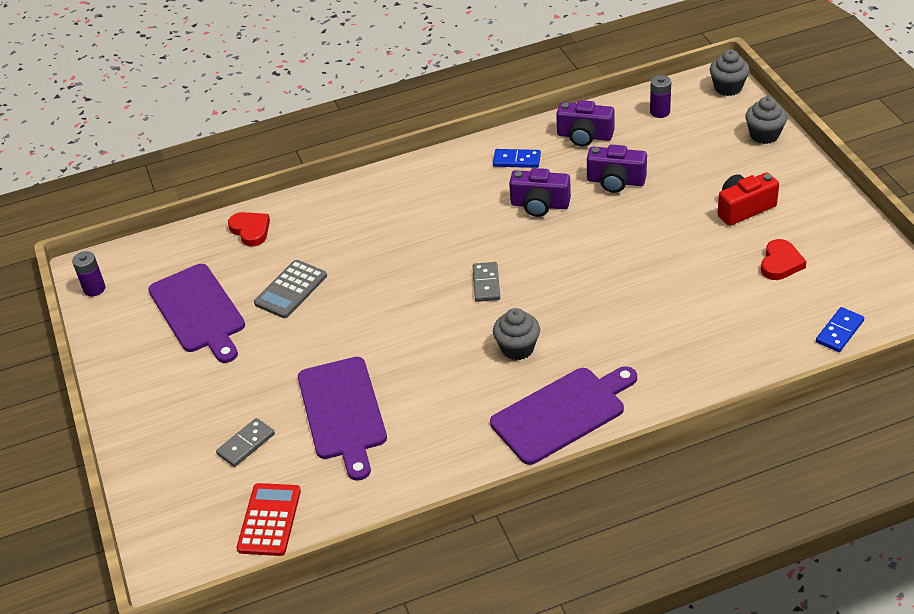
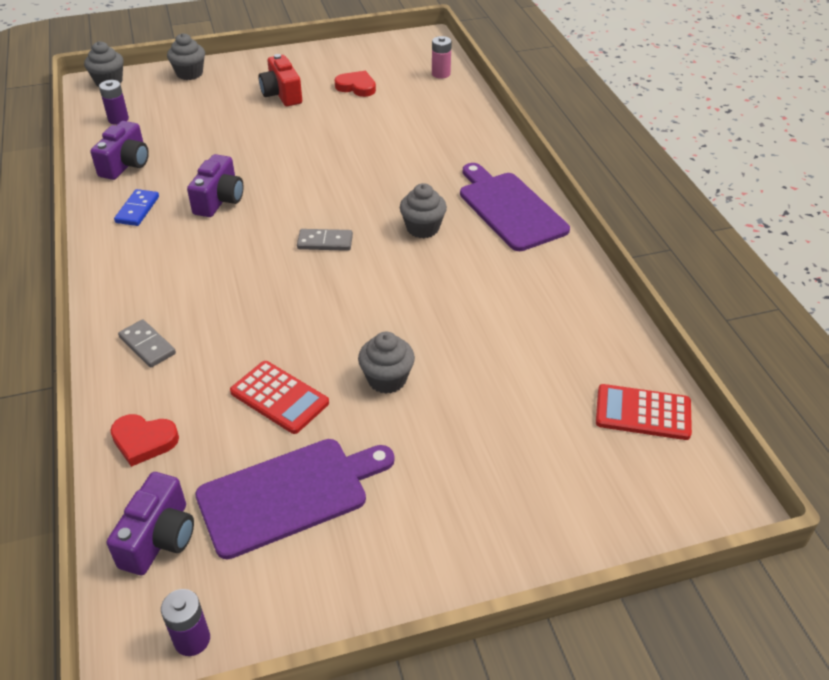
camera: 90 degrees left, 0 degrees up
grey domino [216,418,275,467] -> grey domino moved to [118,319,176,368]
red heart [228,212,270,247] -> red heart turned 135 degrees counterclockwise [110,414,179,467]
grey calculator [254,260,327,318] -> red calculator [230,361,329,434]
purple cutting board [298,357,387,481] -> none
purple camera [587,144,647,193] -> purple camera moved to [107,472,194,575]
blue domino [816,307,864,352] -> pink battery [432,36,452,79]
none -> grey cupcake [358,332,415,394]

